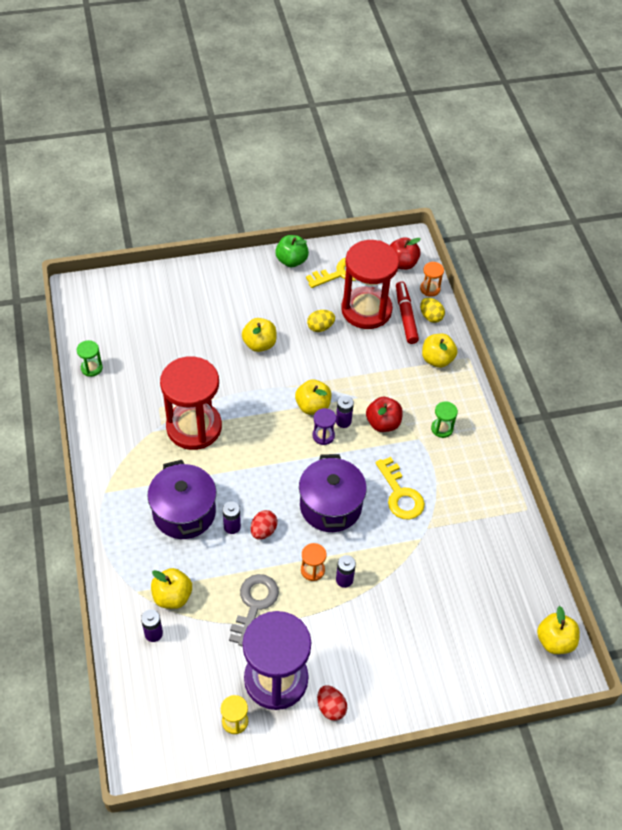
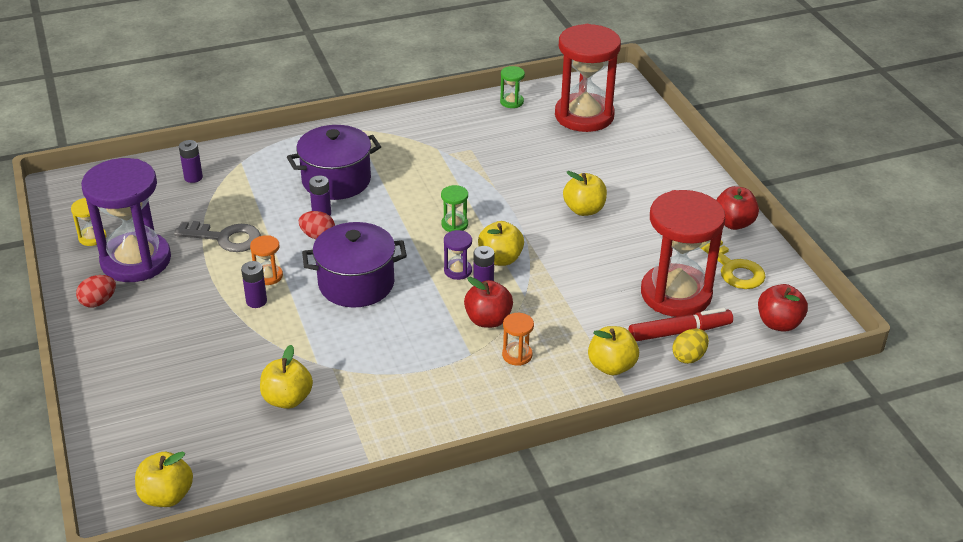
camera: 85 degrees right, 15 degrees down
yellow apple [151,568,192,609] -> yellow apple moved to [260,345,313,409]
red hourglass [160,356,222,450] -> red hourglass moved to [555,24,621,132]
green apple [275,235,309,267] -> red apple [716,186,759,230]
yellow egg [307,310,335,332] -> none
yellow key [375,457,425,520] -> none
orange hourglass [420,262,444,297] -> orange hourglass moved to [502,313,534,366]
green hourglass [431,401,458,438] -> green hourglass moved to [441,185,468,232]

